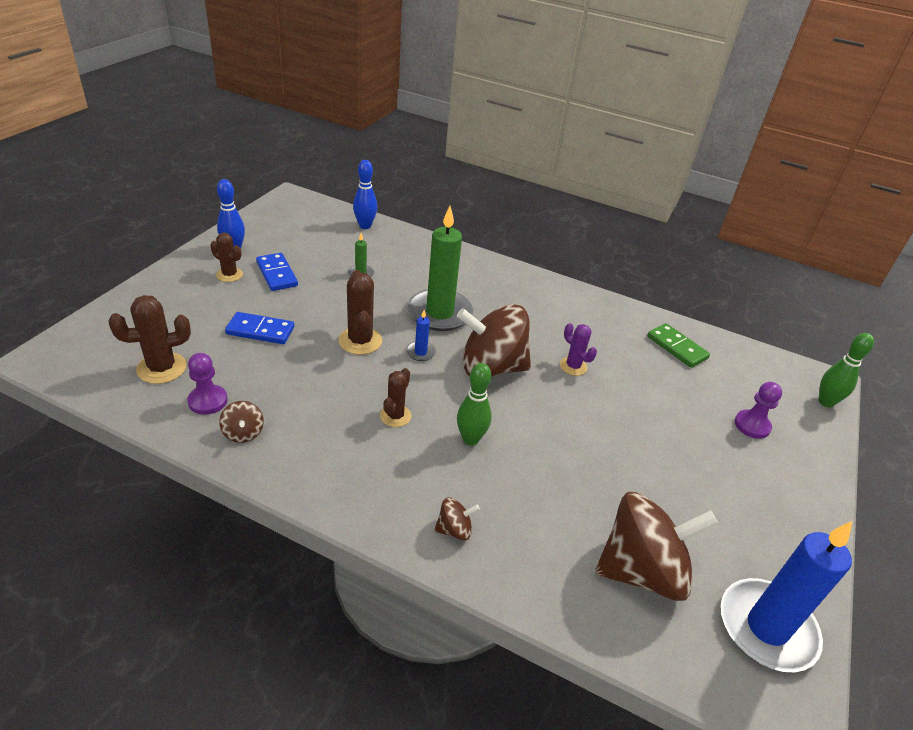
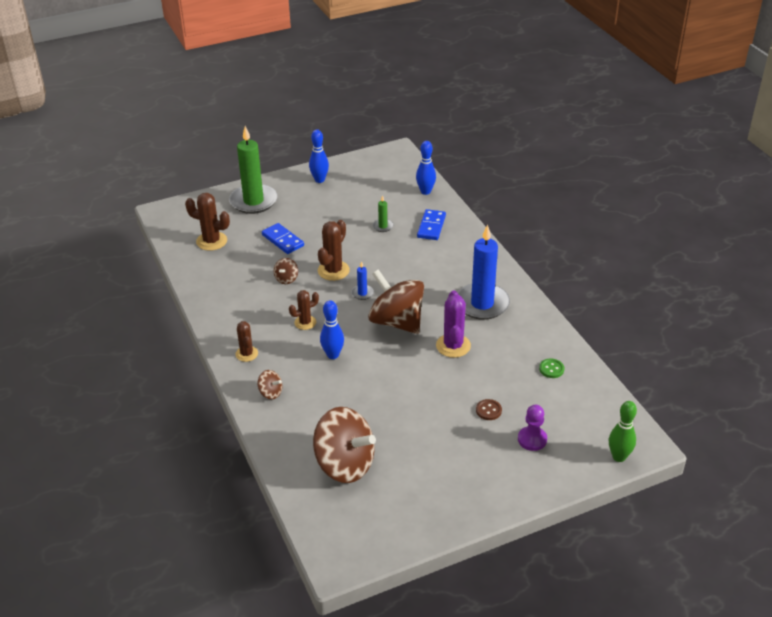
camera: 45 degrees right, 0 degrees up
purple pawn [187,353,228,415] -> none
brown cactus [210,232,243,282] -> brown cactus moved to [235,321,258,362]
brown spinning top [219,401,264,443] -> brown spinning top moved to [274,258,298,284]
blue domino [256,253,298,291] -> blue domino moved to [417,209,446,240]
green candle [407,206,473,331] -> green candle moved to [229,126,277,214]
green bowling pin [457,363,492,445] -> blue bowling pin [320,300,344,359]
purple cactus [560,323,597,376] -> purple cactus [436,291,471,358], size x1.54
green domino [647,323,710,368] -> green button [539,359,564,378]
blue candle [721,521,852,672] -> blue candle moved to [457,224,510,320]
none -> brown button [476,399,502,420]

